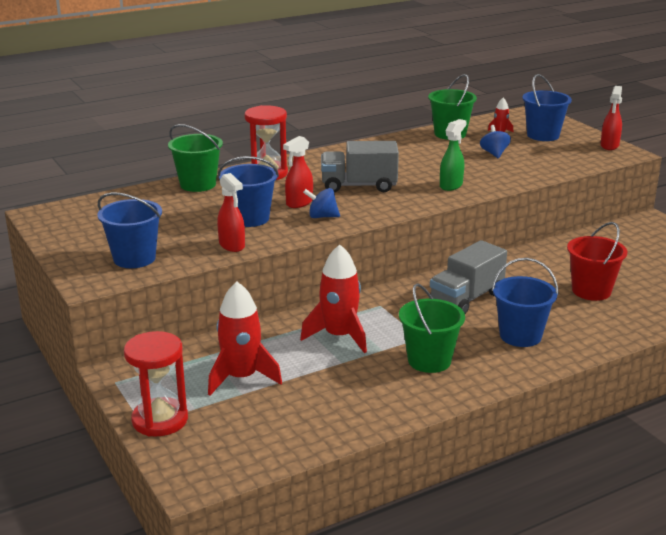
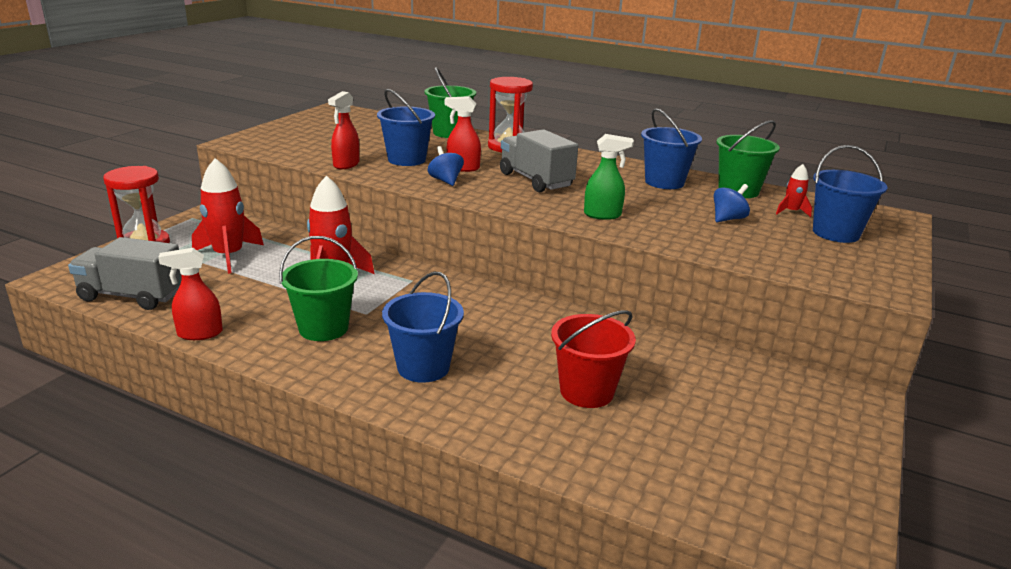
camera: 55 degrees right, 0 degrees up
blue bucket [97,193,162,268] -> blue bucket moved to [641,108,702,189]
grey truck [429,240,507,314] -> grey truck moved to [68,237,182,310]
red spray bottle [601,86,622,150] -> red spray bottle moved to [158,248,223,340]

